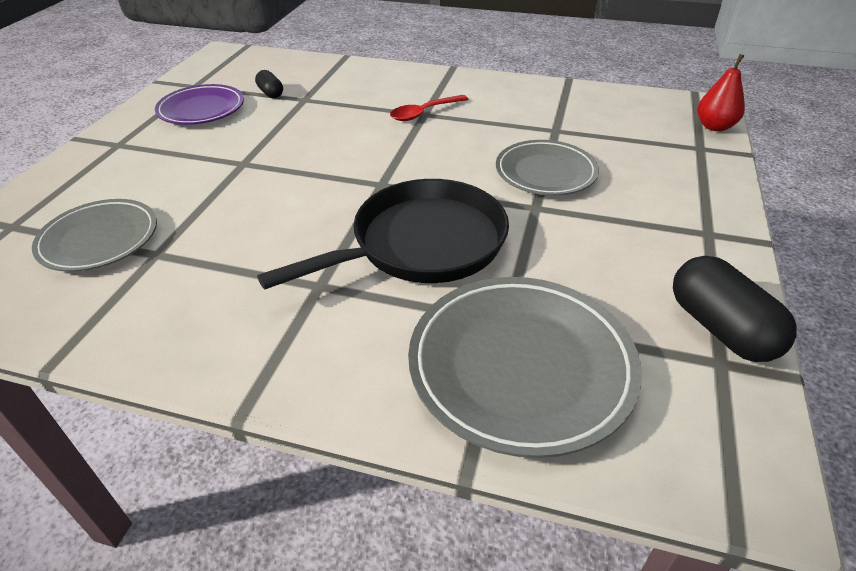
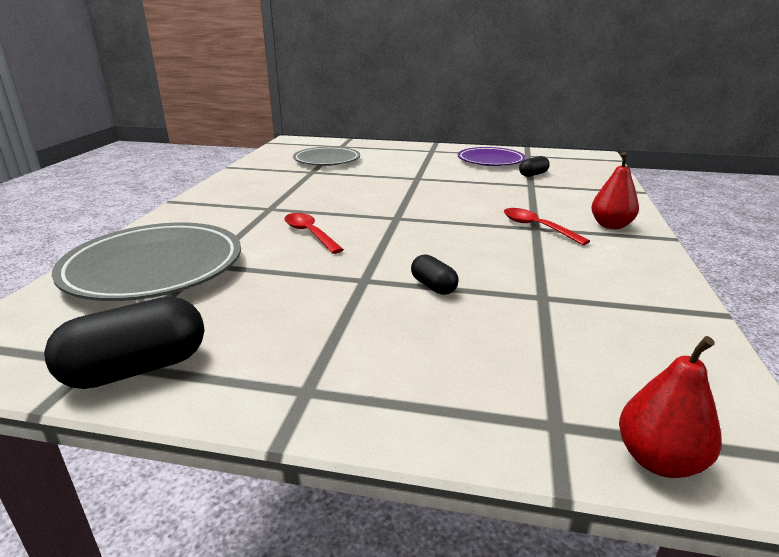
camera: 85 degrees right, 15 degrees down
black pan [257,179,509,289] -> red spoon [284,213,344,254]
grey plate [496,140,599,196] -> black capsule [411,254,459,295]
none -> red pear [591,152,639,229]

